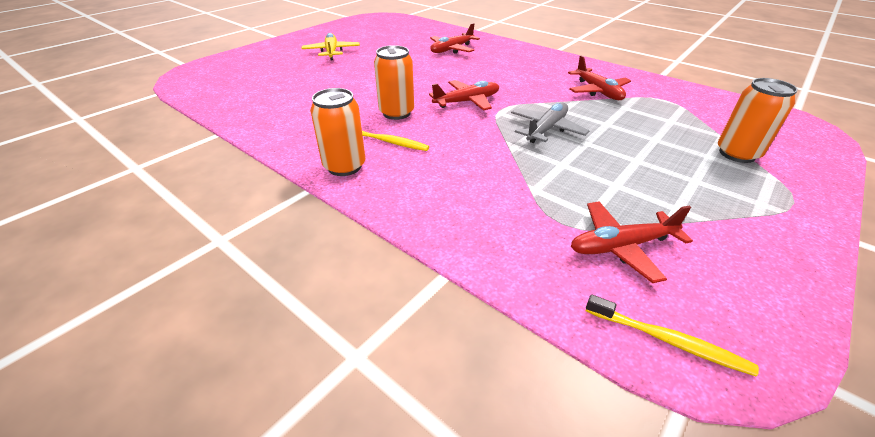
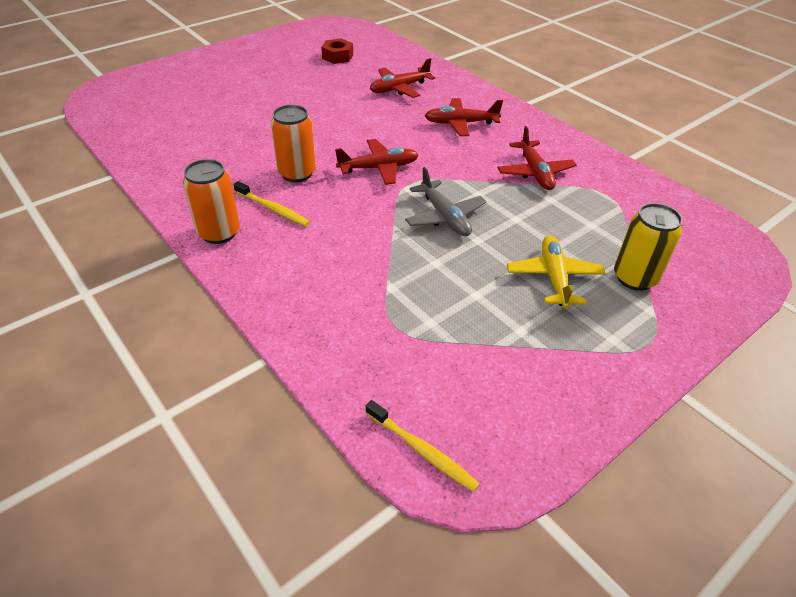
camera: 10 degrees right, 5 degrees up
yellow plane [301,33,360,60] -> yellow plane moved to [507,235,606,309]
grey plane [511,103,589,143] -> grey plane turned 105 degrees clockwise [405,167,486,236]
red plane [571,202,693,283] -> red plane moved to [425,98,503,136]
orange can [718,78,798,163] -> yellow can [614,203,682,291]
none -> red nut [321,38,353,64]

